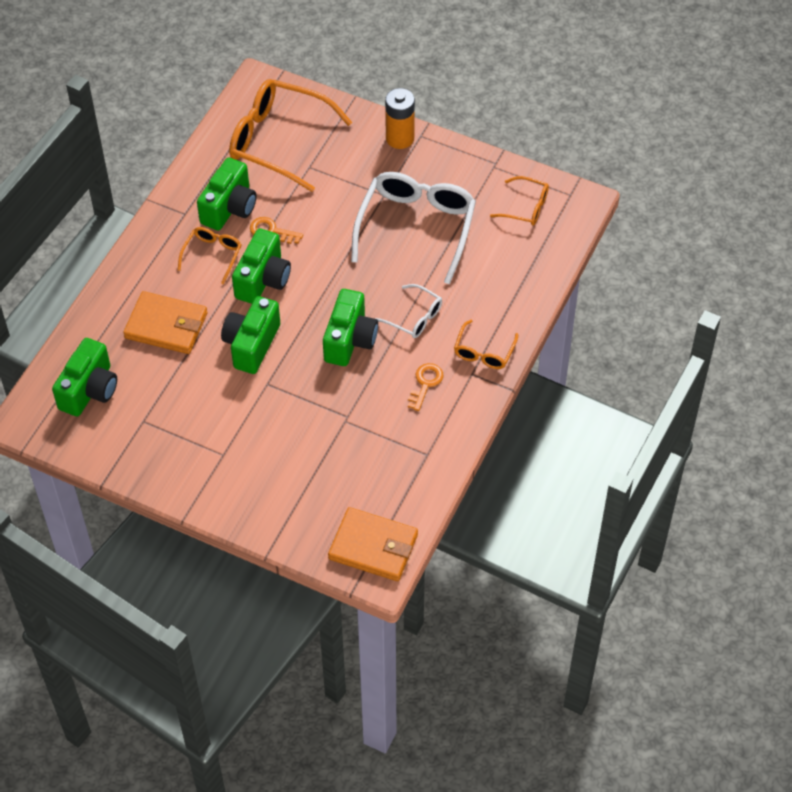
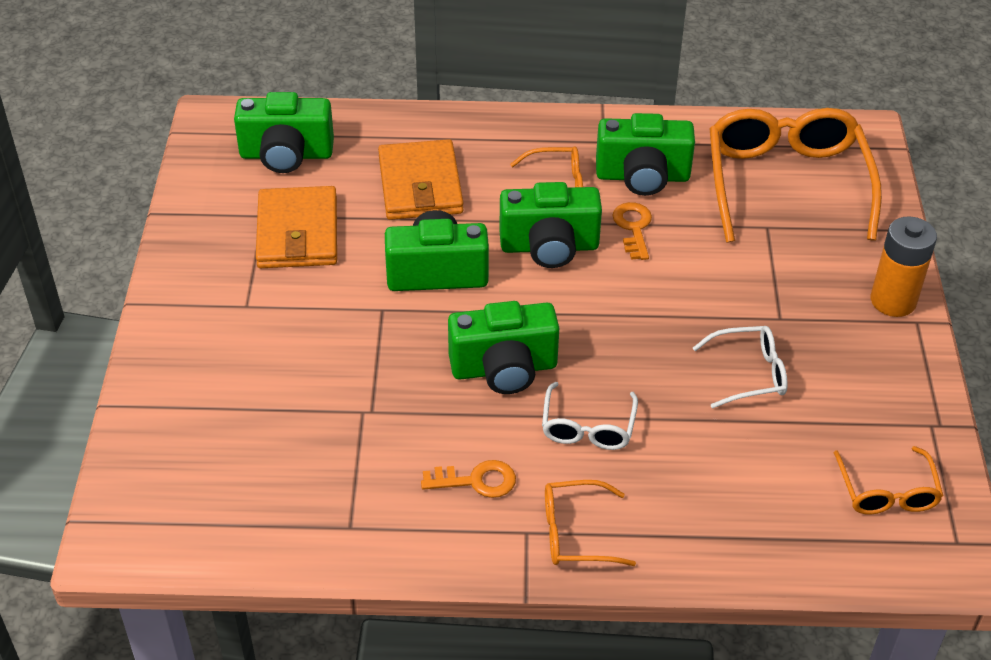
camera: 65 degrees right, 10 degrees down
orange wallet [328,507,418,581] -> orange wallet moved to [256,186,337,268]
white glasses [351,172,476,284] -> white glasses [693,326,787,408], size x0.49

